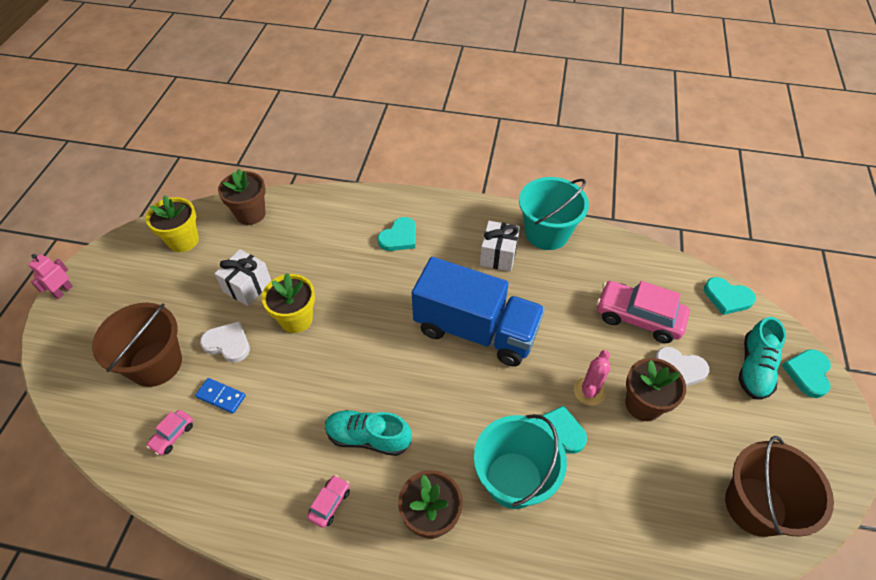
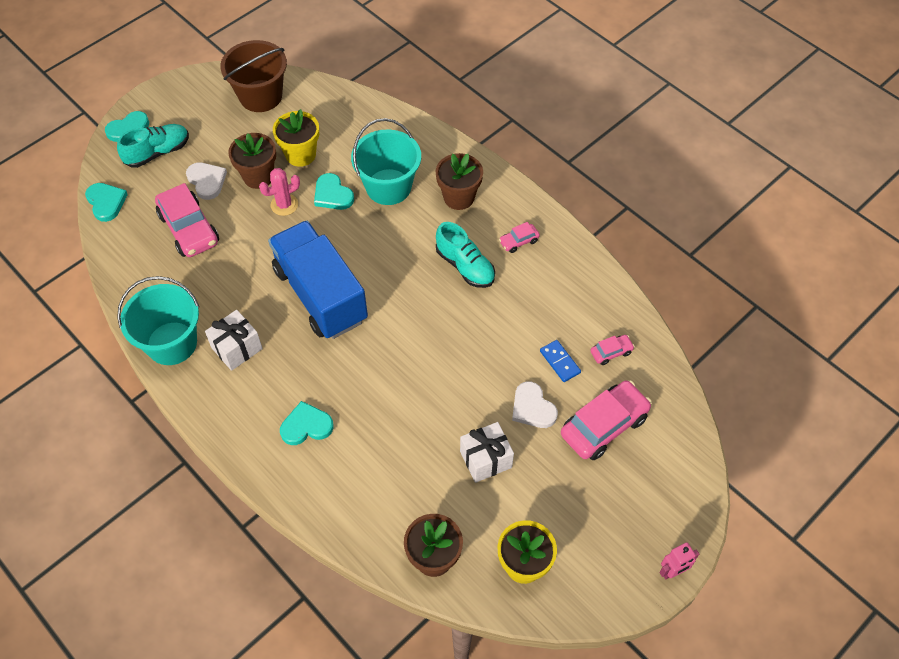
camera: 145 degrees left, 5 degrees up
brown bucket [92,303,182,387] -> pink car [561,380,652,460]
yellow flower pot [262,273,315,333] -> yellow flower pot moved to [273,109,319,167]

